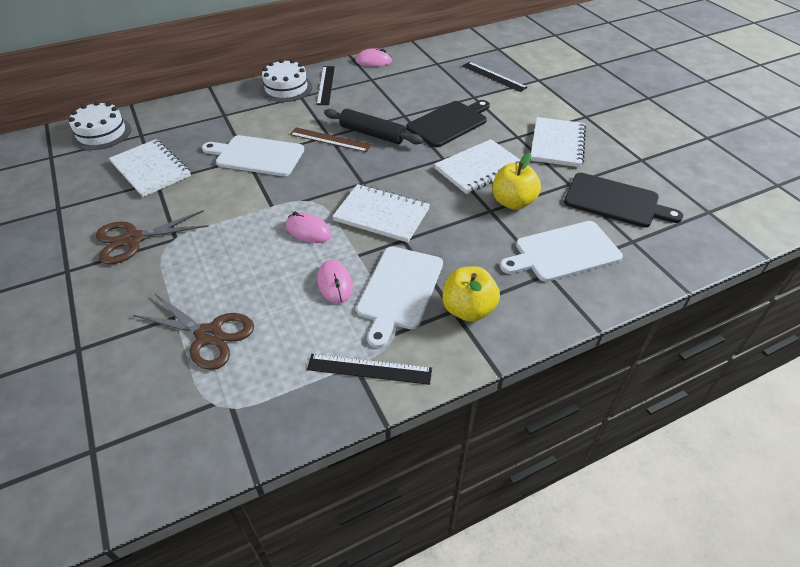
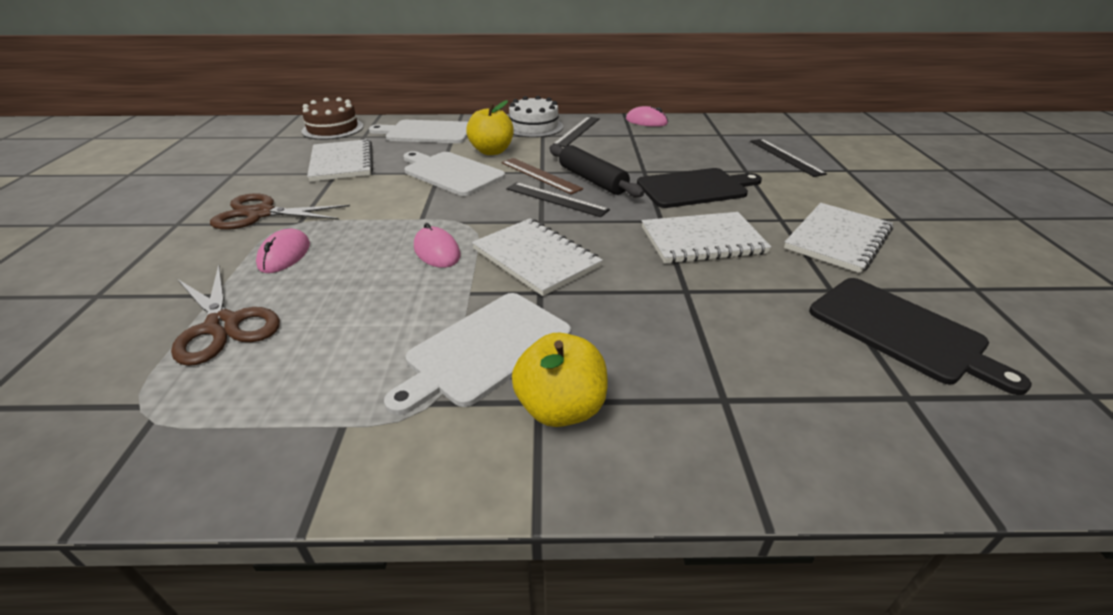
camera: 25 degrees right, 10 degrees down
white cake [69,101,131,150] -> brown cake [301,97,364,140]
black ruler [307,354,432,385] -> black ruler moved to [506,182,610,217]
pink mouse [317,260,353,304] -> pink mouse moved to [256,229,310,273]
yellow apple [493,153,541,210] -> yellow apple moved to [466,100,514,155]
white cutting board [500,221,623,282] -> white cutting board moved to [369,120,468,143]

